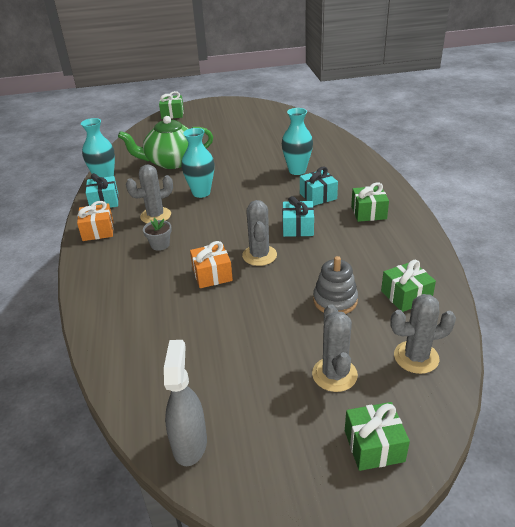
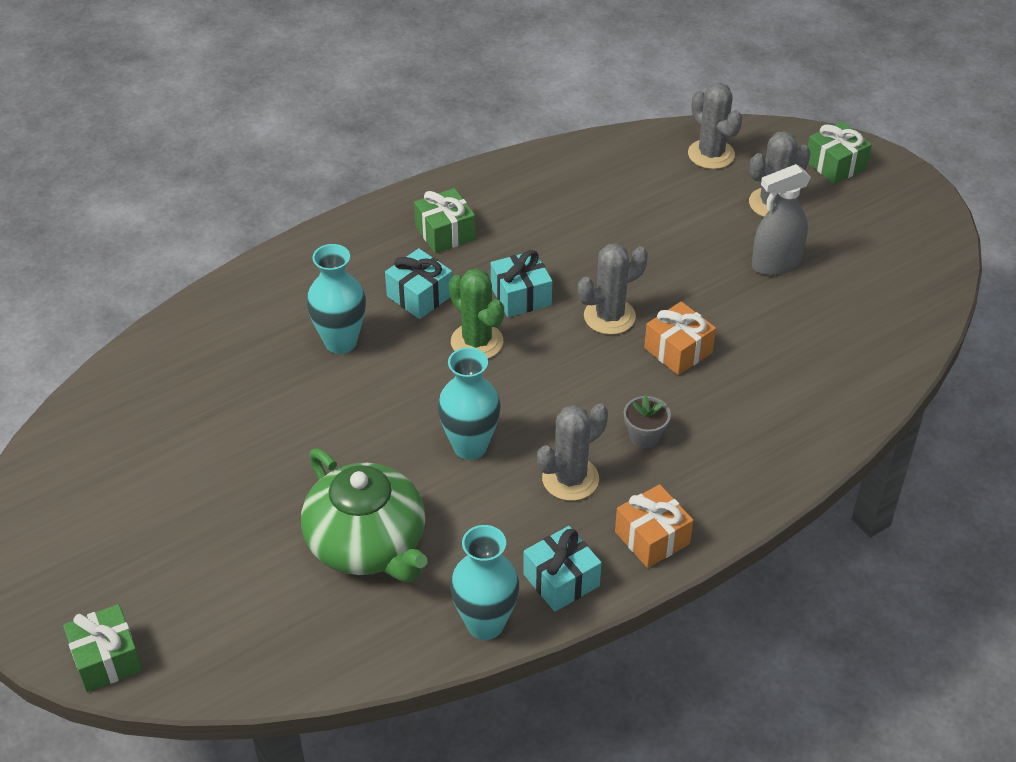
camera: 115 degrees left, 10 degrees up
grey cactus [126,165,173,223] -> grey cactus turned 75 degrees counterclockwise [537,404,608,501]
grey spray bottle [164,340,207,466] -> grey spray bottle moved to [752,164,811,275]
grey stacking toy [313,256,358,314] -> none
green gift [381,260,436,312] -> none
none -> green cactus [449,268,504,359]

